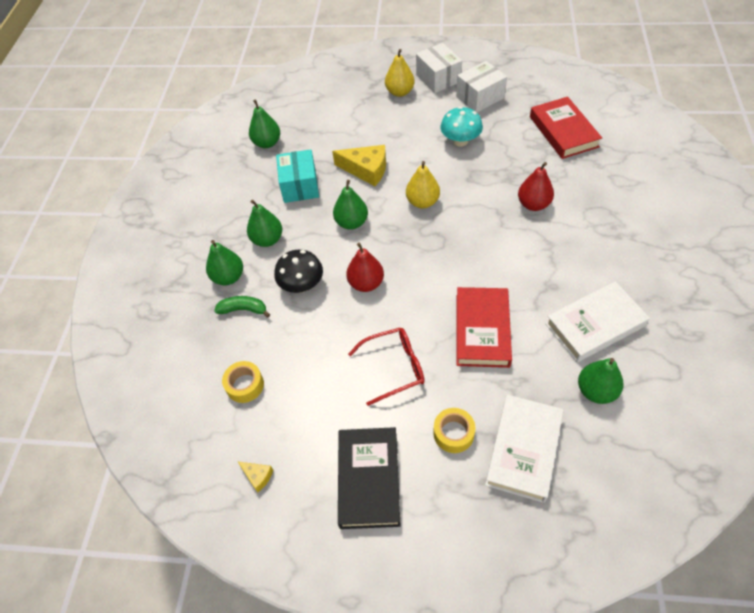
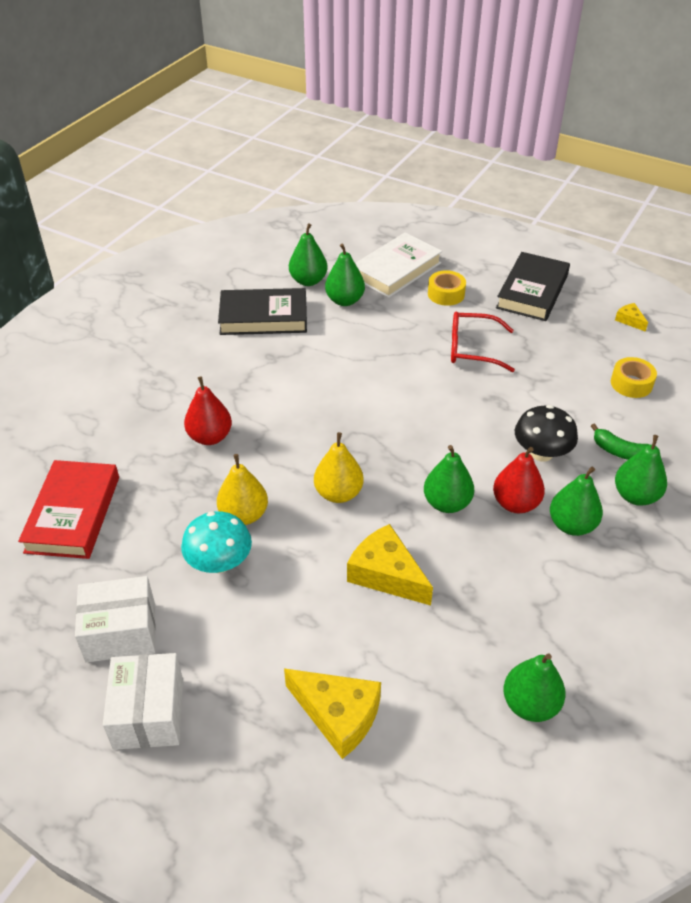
camera: 160 degrees left, 10 degrees down
turquoise box [276,149,319,203] -> none
red pear [346,243,384,292] -> red pear moved to [493,447,545,513]
yellow pear [385,49,415,97] -> yellow pear moved to [217,454,268,525]
red book [457,287,512,368] -> none
white book [545,281,650,362] -> black book [218,288,307,335]
none -> yellow cheese [284,668,381,759]
none -> green pear [325,244,365,306]

